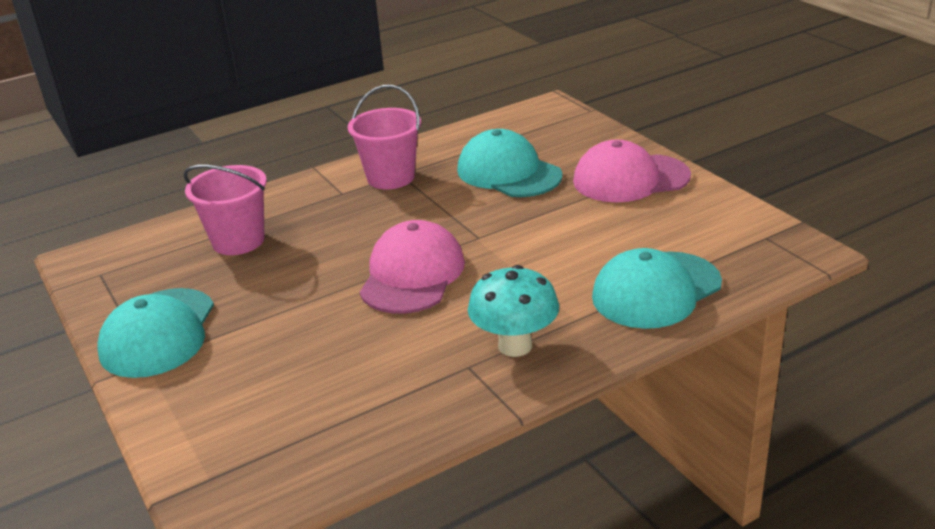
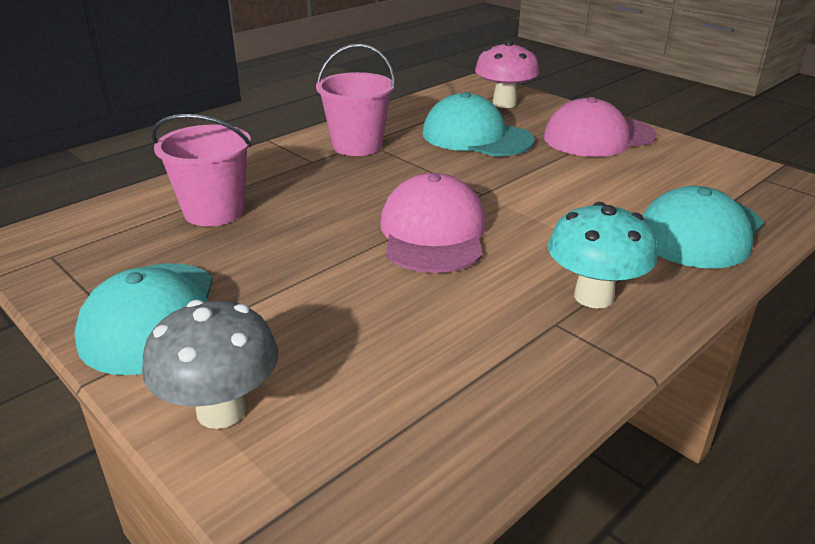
camera: 15 degrees left, 0 degrees up
none -> grey mushroom [142,300,278,429]
none -> pink mushroom [475,41,539,108]

